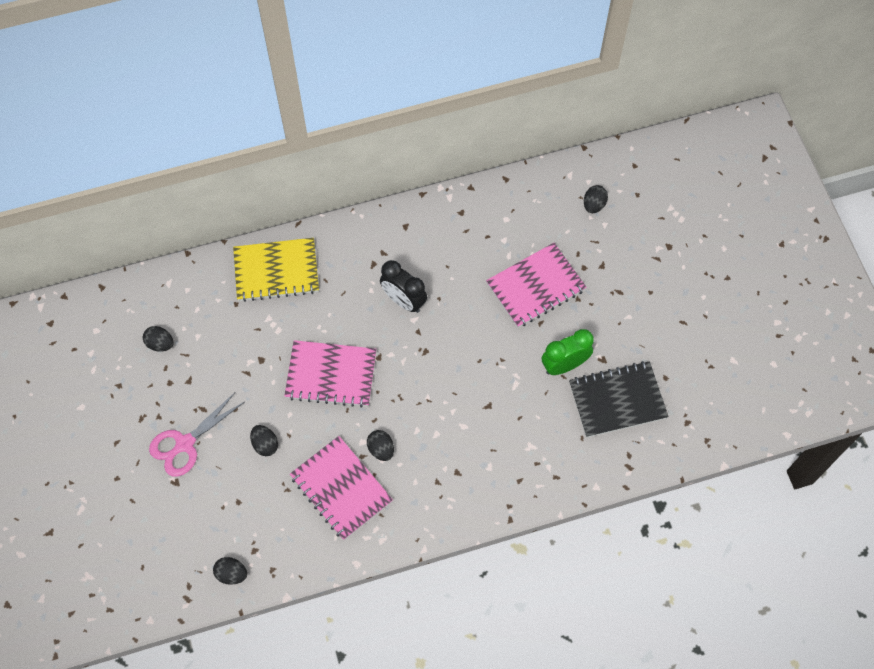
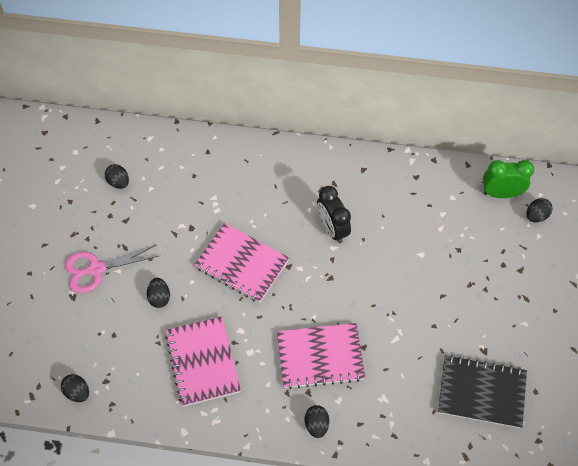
camera: 25 degrees right, 5 degrees down
yellow notebook [233,238,319,302] -> none
black egg [367,430,394,461] -> black egg moved to [305,405,329,438]
pink notebook [486,243,587,328] -> pink notebook moved to [277,323,365,389]
green clock [542,329,594,375] -> green clock moved to [483,160,534,198]

